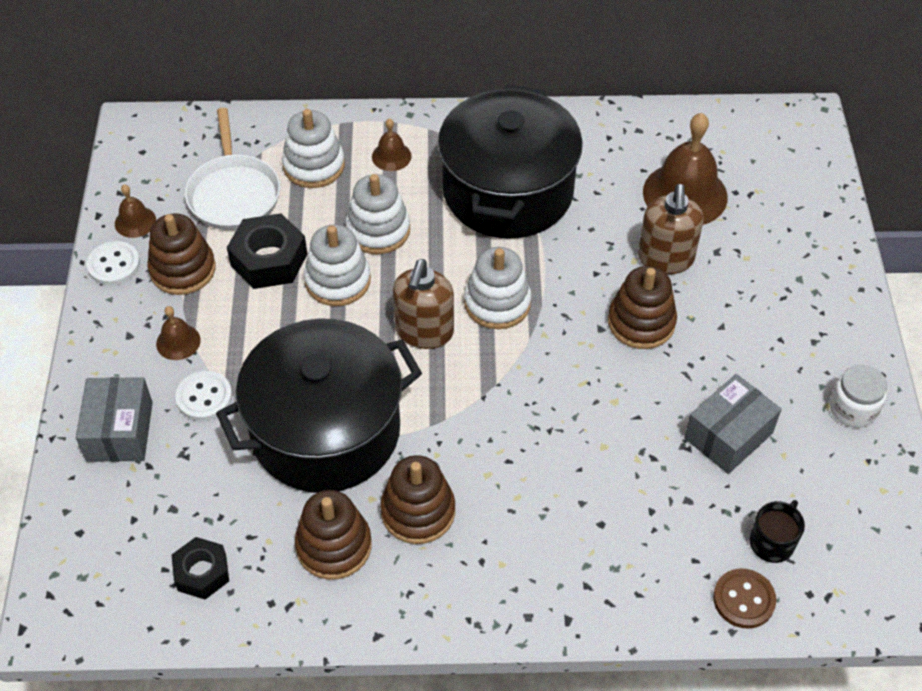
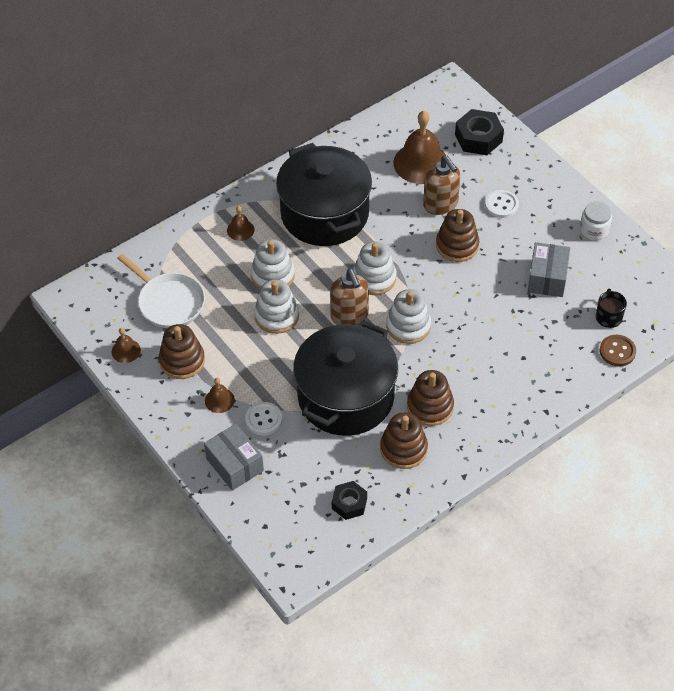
camera: 35 degrees left, 0 degrees up
white button [87,241,140,285] -> white button moved to [485,190,519,218]
black nut [227,213,307,289] -> black nut moved to [455,109,504,155]
white stacking toy [282,109,345,188] -> white stacking toy moved to [386,289,431,344]

